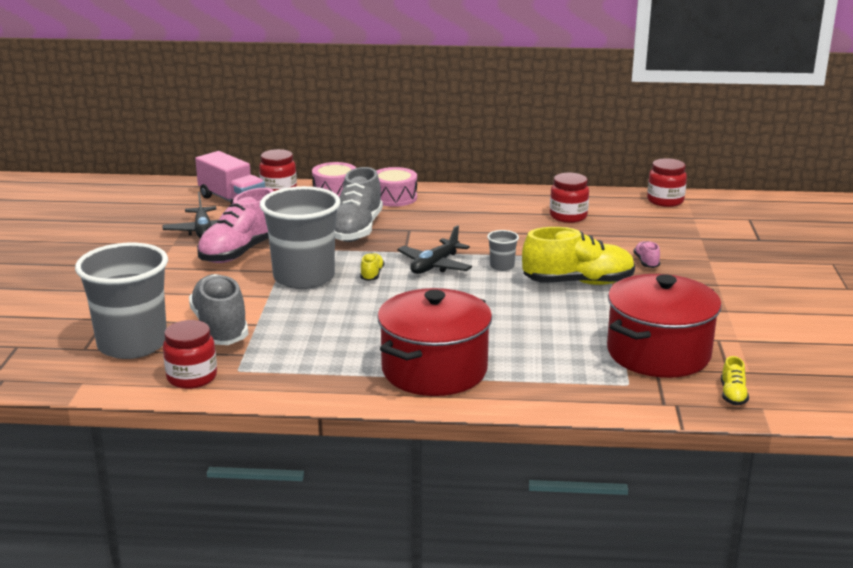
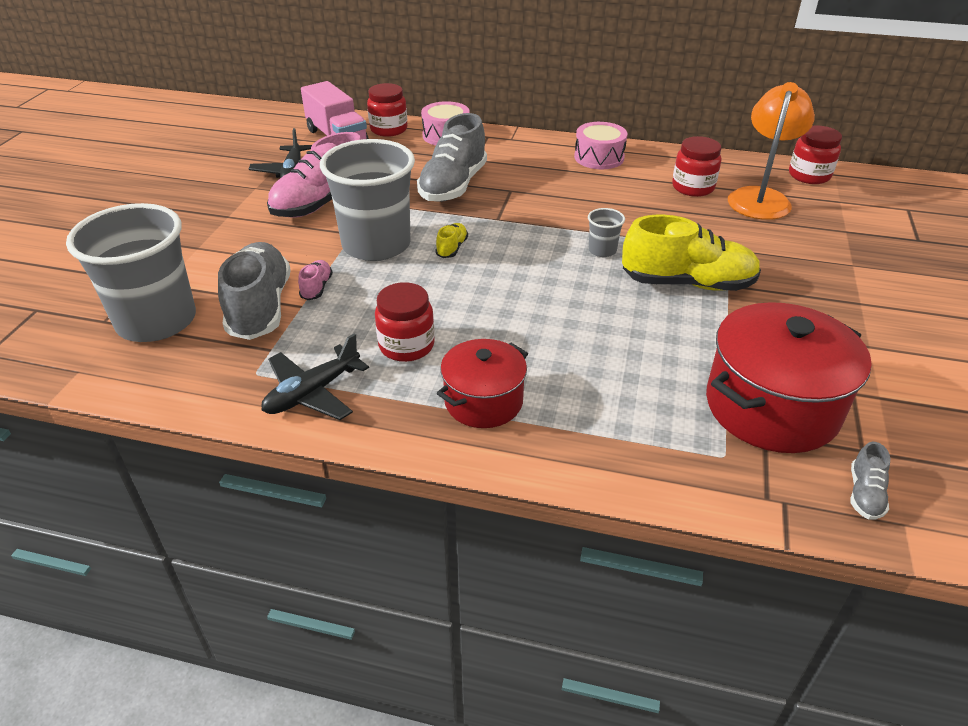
camera: 10 degrees right, 15 degrees up
red jar [163,320,217,389] -> red jar moved to [375,282,435,362]
pink drum [377,167,417,207] -> pink drum moved to [574,122,628,169]
red pot [377,288,492,396] -> red pot [437,339,528,428], size x0.60
black plane [397,225,472,274] -> black plane moved to [262,333,369,420]
pink shoe [633,241,660,268] -> pink shoe moved to [298,260,333,300]
yellow shoe [721,356,749,405] -> grey shoe [850,442,890,519]
none -> orange lamp [728,82,815,220]

